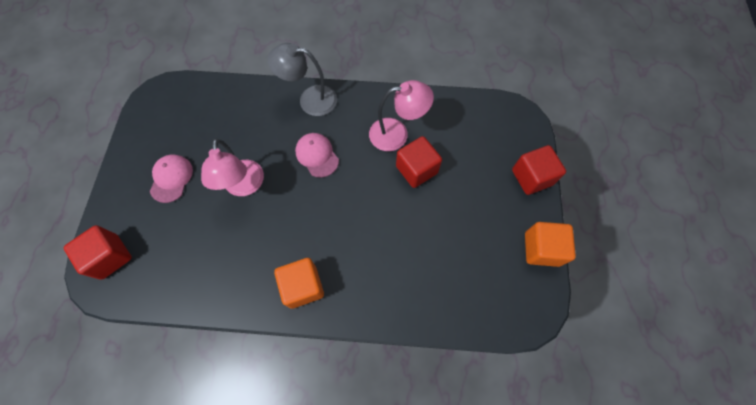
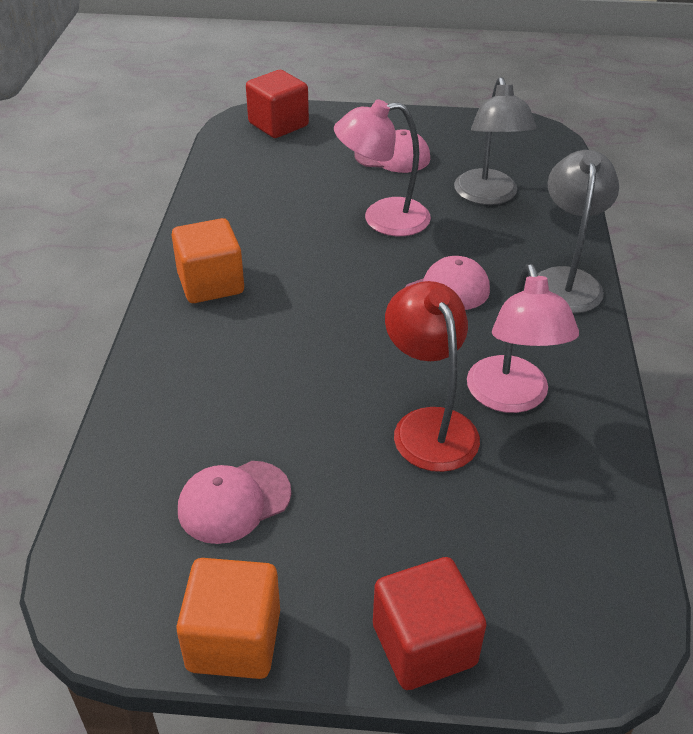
camera: 90 degrees right, 25 degrees down
red cube [396,136,442,188] -> red lamp [385,281,480,472]
none -> pink cap [178,461,291,544]
none -> grey lamp [454,77,537,205]

